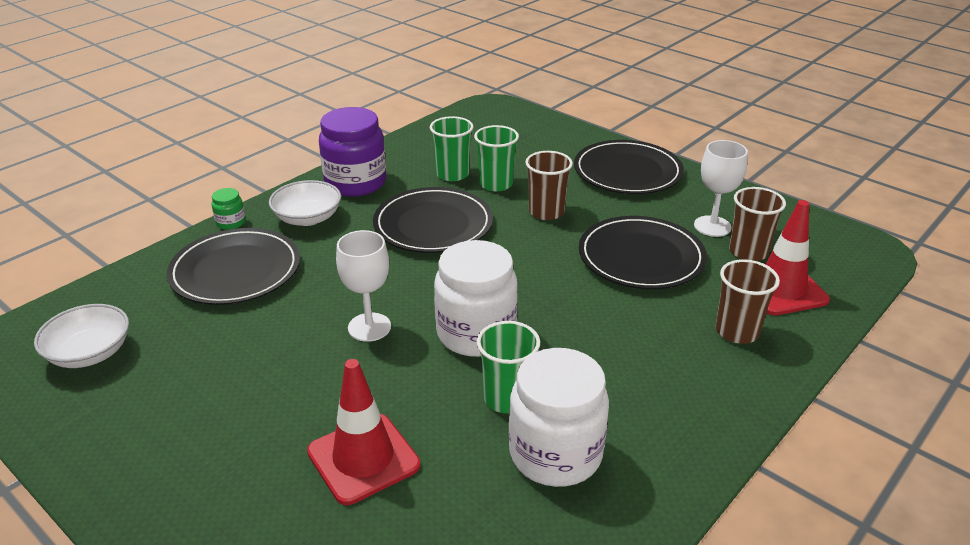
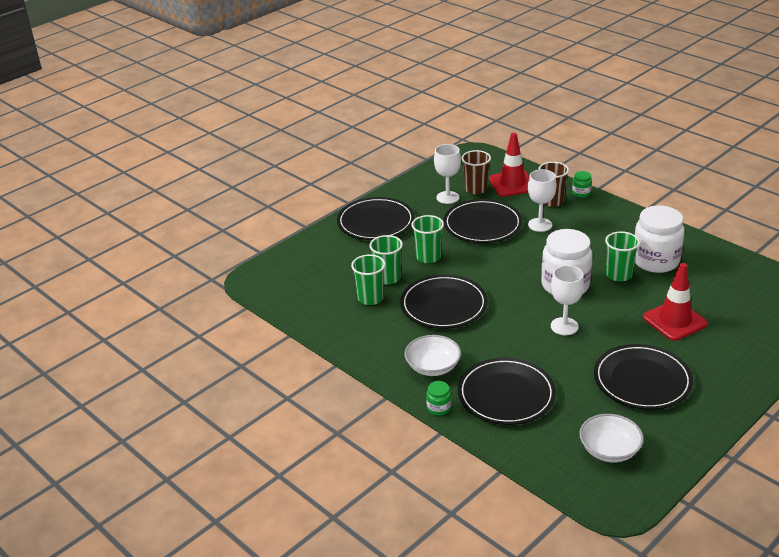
camera: 85 degrees left, 0 degrees up
purple jar [319,107,386,197] -> none
brown cup [525,151,573,220] -> green cup [411,215,444,263]
none -> white goblet [528,169,557,232]
none -> green jar [572,171,592,197]
none -> black plate [594,344,693,410]

